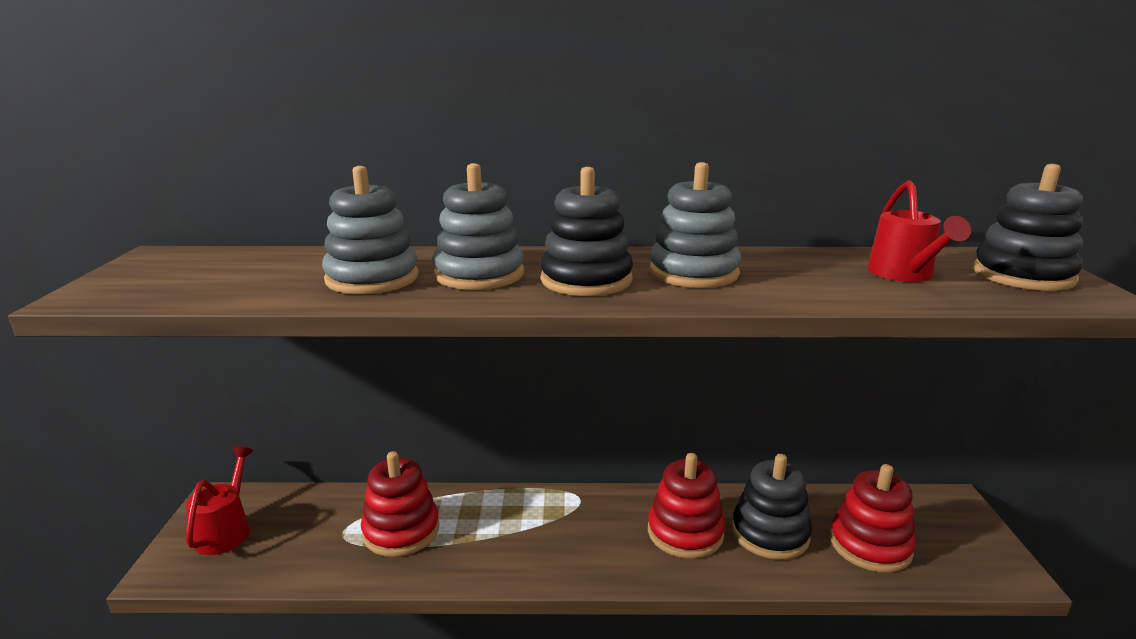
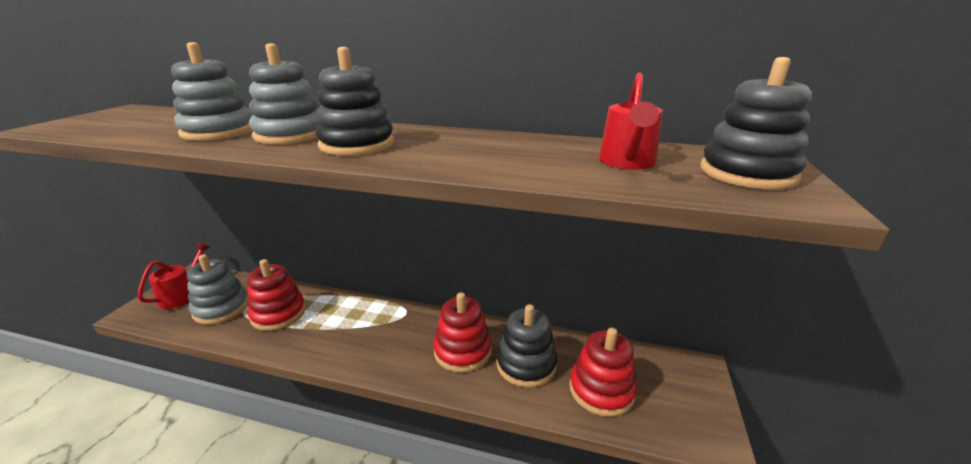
camera: 15 degrees right, 5 degrees up
grey stacking toy [649,162,741,288] -> grey stacking toy moved to [187,254,248,325]

